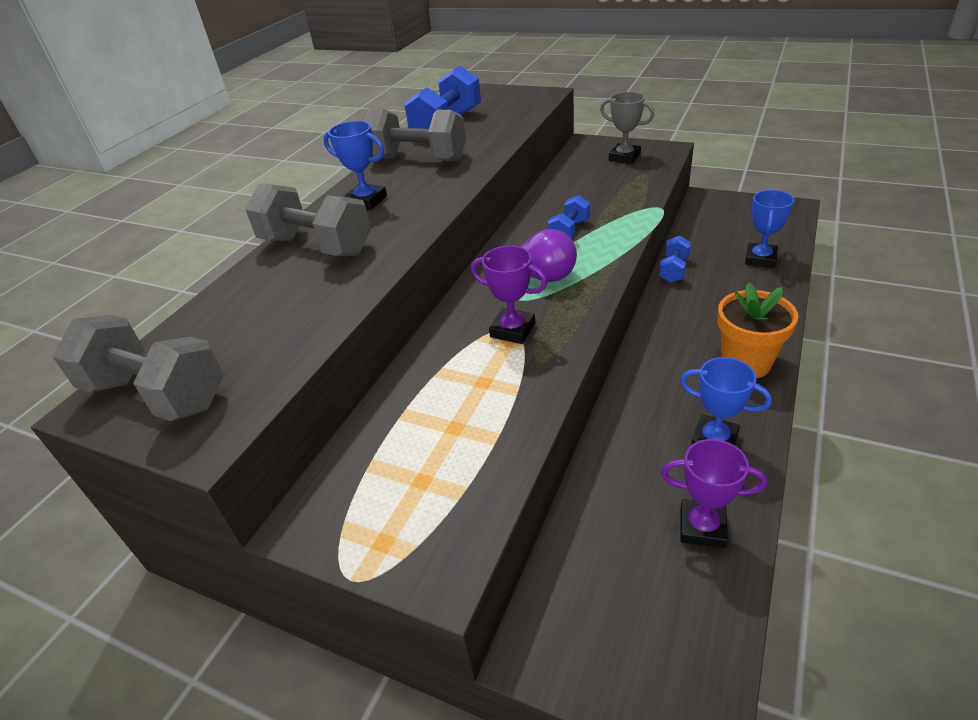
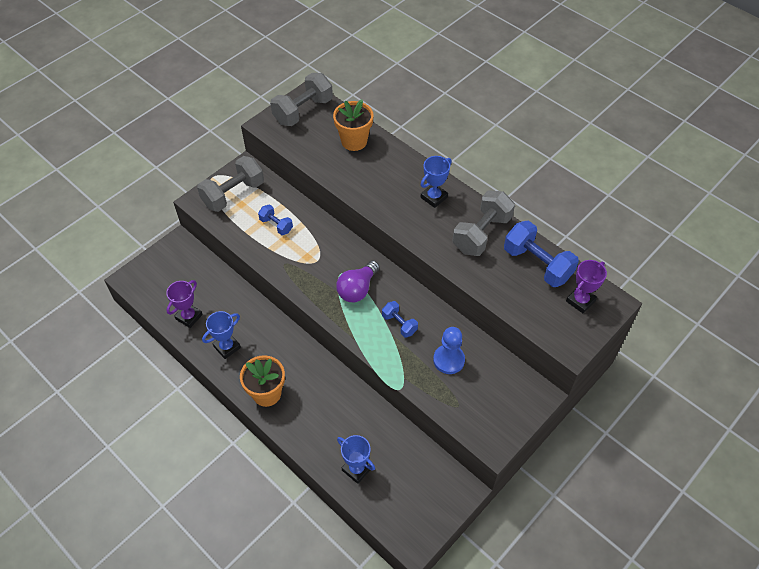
camera: 105 degrees right, 15 degrees up
grey dumbbell [246,183,371,256] -> grey dumbbell moved to [197,156,264,212]
purple trophy [471,246,547,344] -> purple trophy moved to [566,260,607,314]
grey trophy [600,92,655,164] -> none
blue dumbbell [659,236,691,283] -> blue dumbbell moved to [258,204,293,235]
none -> orange flower pot [333,99,373,151]
none -> blue pawn [433,327,465,374]

